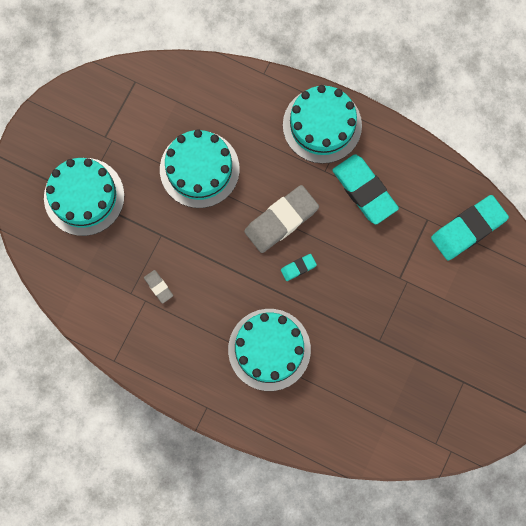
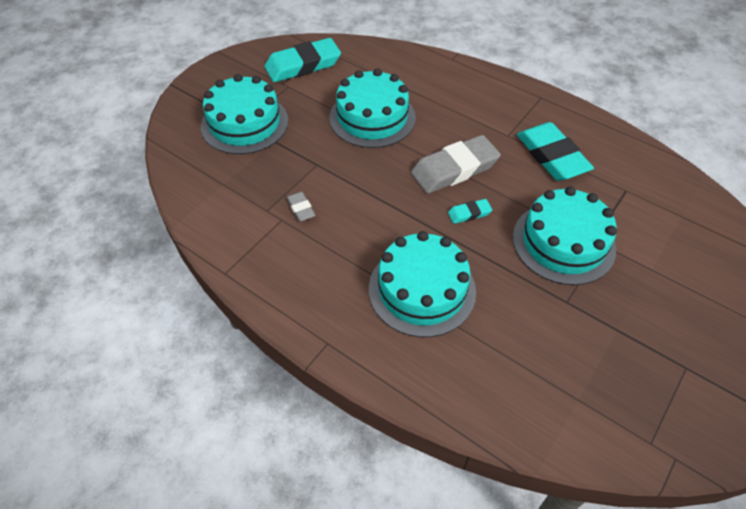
camera: 10 degrees right, 25 degrees down
turquoise cake [283,85,362,164] -> turquoise cake moved to [513,187,617,285]
turquoise eraser [431,195,509,261] -> turquoise eraser moved to [265,38,341,82]

